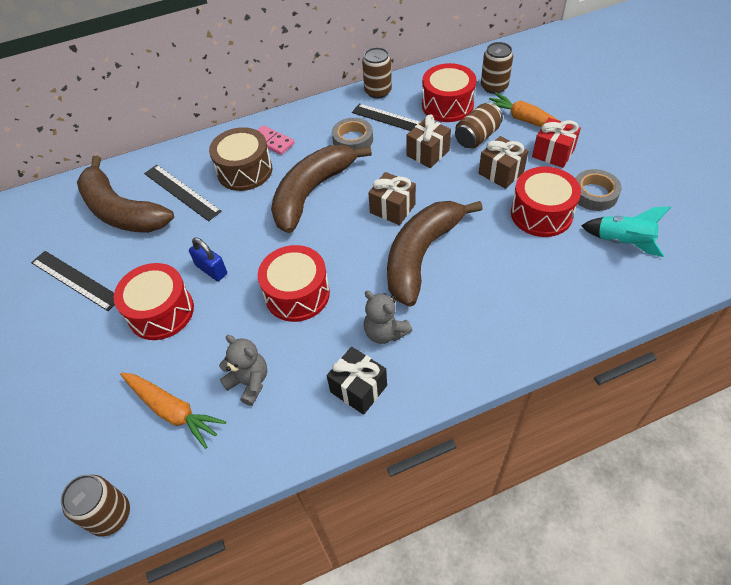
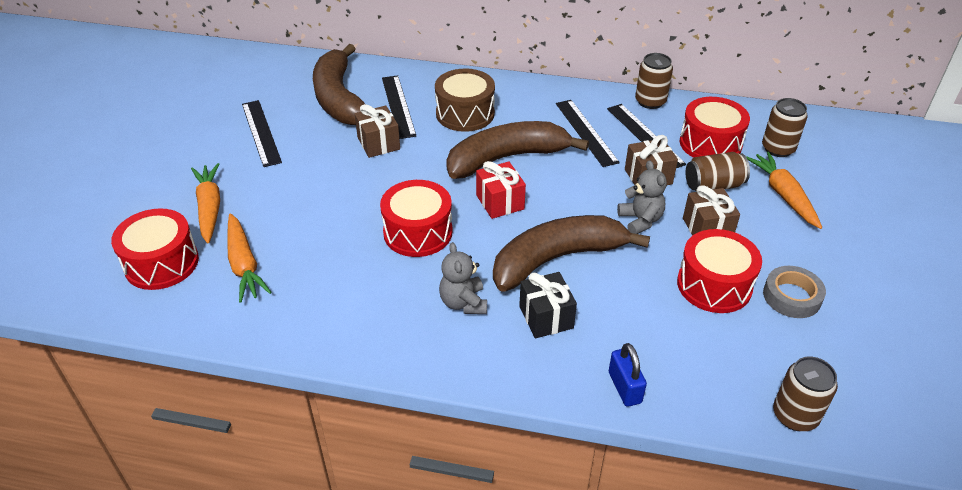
camera: 30 degrees right, 10 degrees down
brown can [61,475,130,537] -> brown can moved to [773,357,838,431]
red drum [114,263,194,340] -> red drum moved to [111,208,199,290]
blue padlock [189,238,227,281] -> blue padlock moved to [609,343,647,407]
grey teddy bear [219,335,267,406] -> grey teddy bear moved to [617,160,667,234]
pink domino [257,125,295,155] -> none
black gift [327,347,387,415] -> black gift moved to [519,272,577,338]
grey tape [332,118,373,150] -> black ruler [556,100,620,167]
brown gift [368,172,416,225] -> brown gift moved to [355,104,400,158]
red gift [532,118,581,168] -> red gift moved to [476,161,526,219]
turquoise rocket [581,206,671,257] -> none
none -> orange carrot [191,163,220,244]

